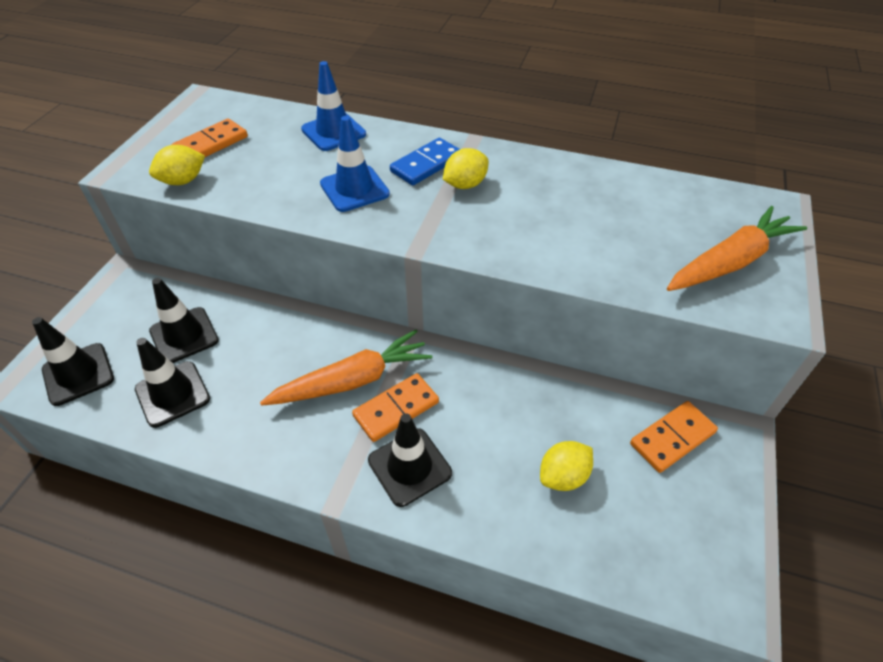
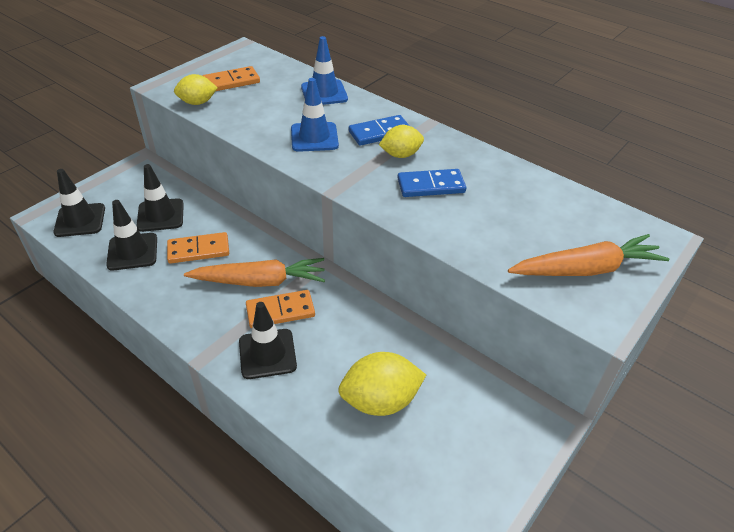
camera: 20 degrees right, 5 degrees down
yellow lemon [540,441,593,491] -> yellow lemon [338,352,426,416], size x1.56
orange domino [630,401,718,473] -> orange domino moved to [167,232,229,264]
none -> blue domino [397,169,466,197]

